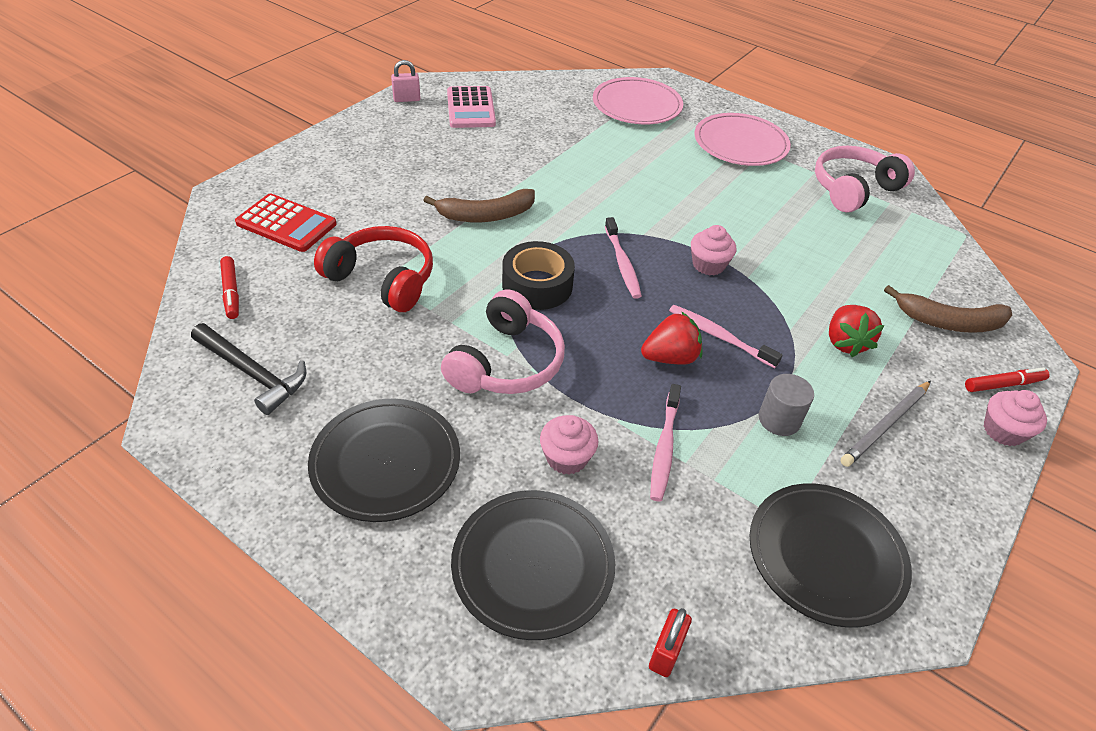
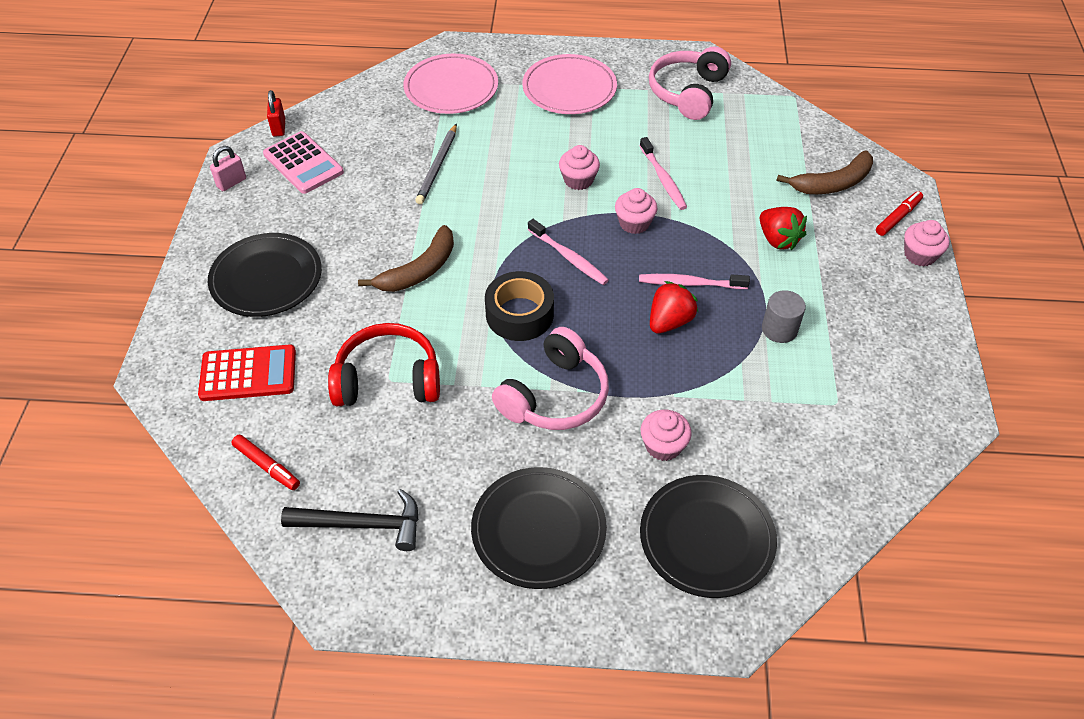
camera: 30 degrees left, 5 degrees up
pink headphones [441,289,565,394] -> pink headphones turned 45 degrees clockwise [492,327,609,430]
red padlock [649,608,692,677] -> red padlock moved to [267,90,285,137]
pink toothbrush [650,384,681,502] -> pink toothbrush moved to [640,137,687,210]
black plate [749,483,912,628] -> black plate moved to [208,233,322,317]
grey pencil [841,381,931,467] -> grey pencil moved to [415,123,457,204]
none -> pink cupcake [559,145,600,190]

